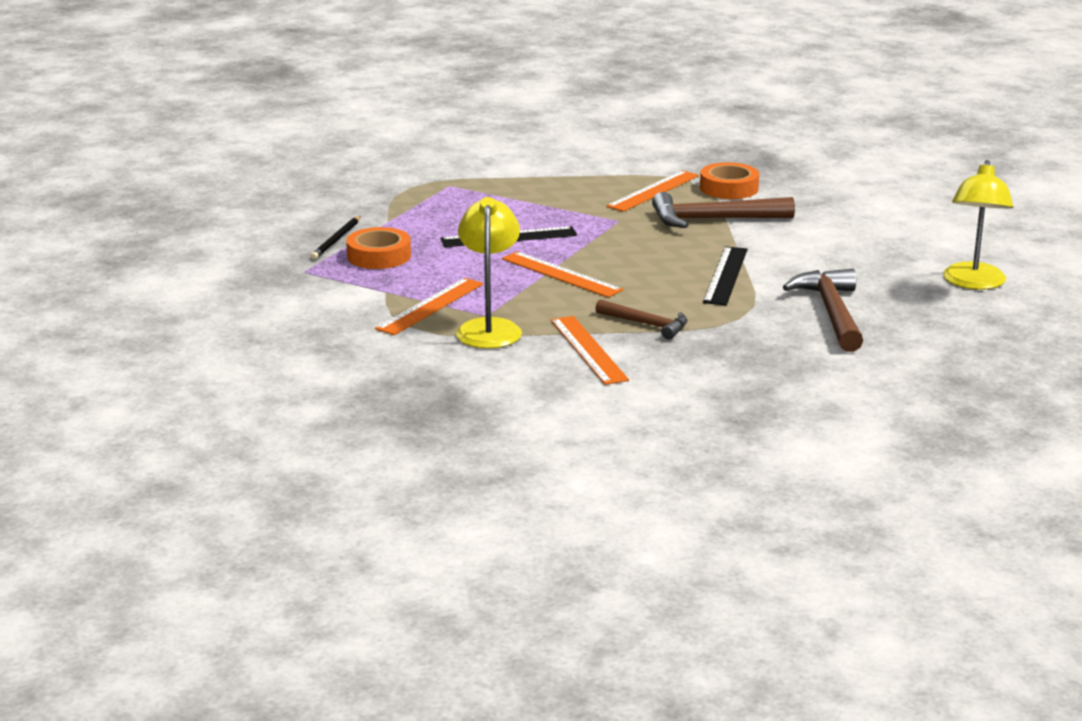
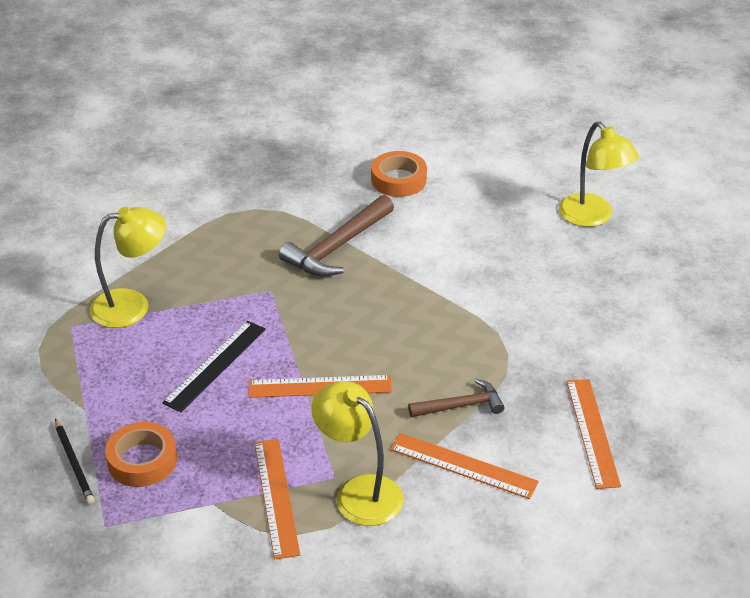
camera: 45 degrees left, 15 degrees up
orange ruler [606,170,699,212] -> orange ruler moved to [566,379,621,489]
orange tape [700,162,759,199] -> orange tape moved to [371,151,427,197]
black ruler [703,246,748,305] -> none
brown hammer [783,269,863,352] -> none
none -> yellow lamp [90,207,166,328]

